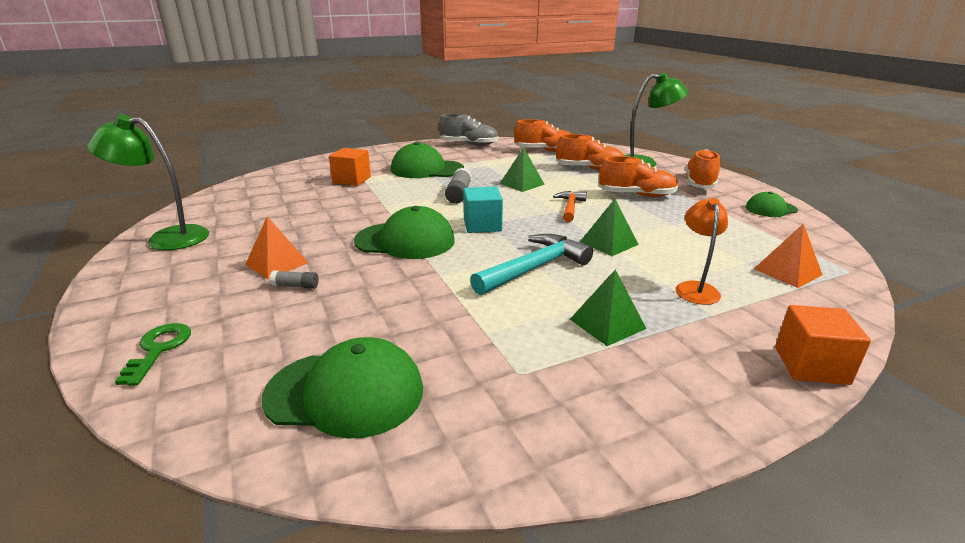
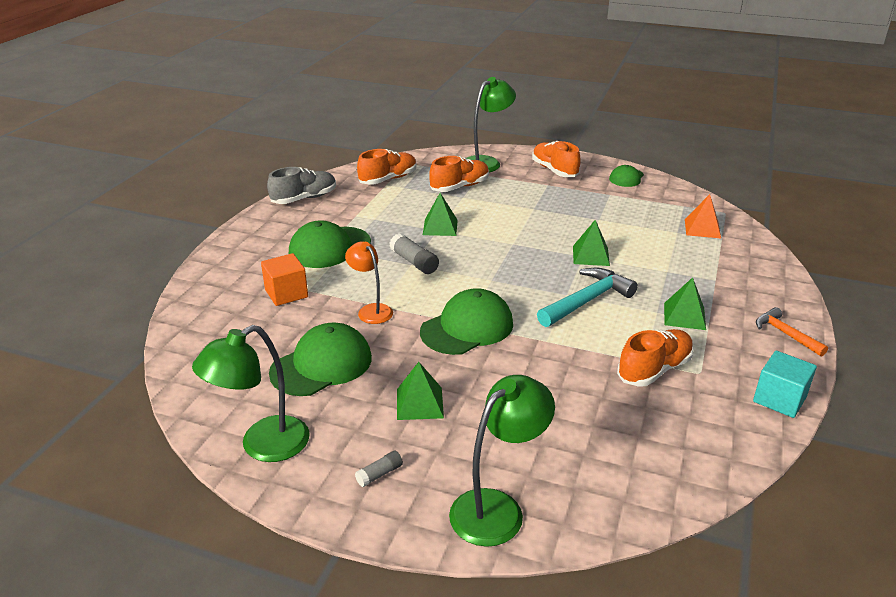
camera: 45 degrees left, 5 degrees up
green key [115,323,191,386] -> green lamp [449,375,555,547]
orange pyramid [245,216,308,279] -> green pyramid [397,362,444,420]
green cap [262,337,423,439] -> green cap moved to [269,323,372,396]
grey glue stick [270,270,319,289] -> grey glue stick moved to [355,451,403,487]
turquoise cube [463,186,503,233] -> turquoise cube moved to [753,351,817,418]
turquoise hammer [470,234,593,295] -> turquoise hammer turned 45 degrees clockwise [537,268,638,327]
orange hammer [553,191,587,222] -> orange hammer moved to [756,307,828,357]
orange shoe [599,156,679,197] -> orange shoe moved to [617,329,694,387]
orange lamp [675,198,728,305] -> orange lamp moved to [345,241,393,324]
orange cube [775,305,871,385] -> none

